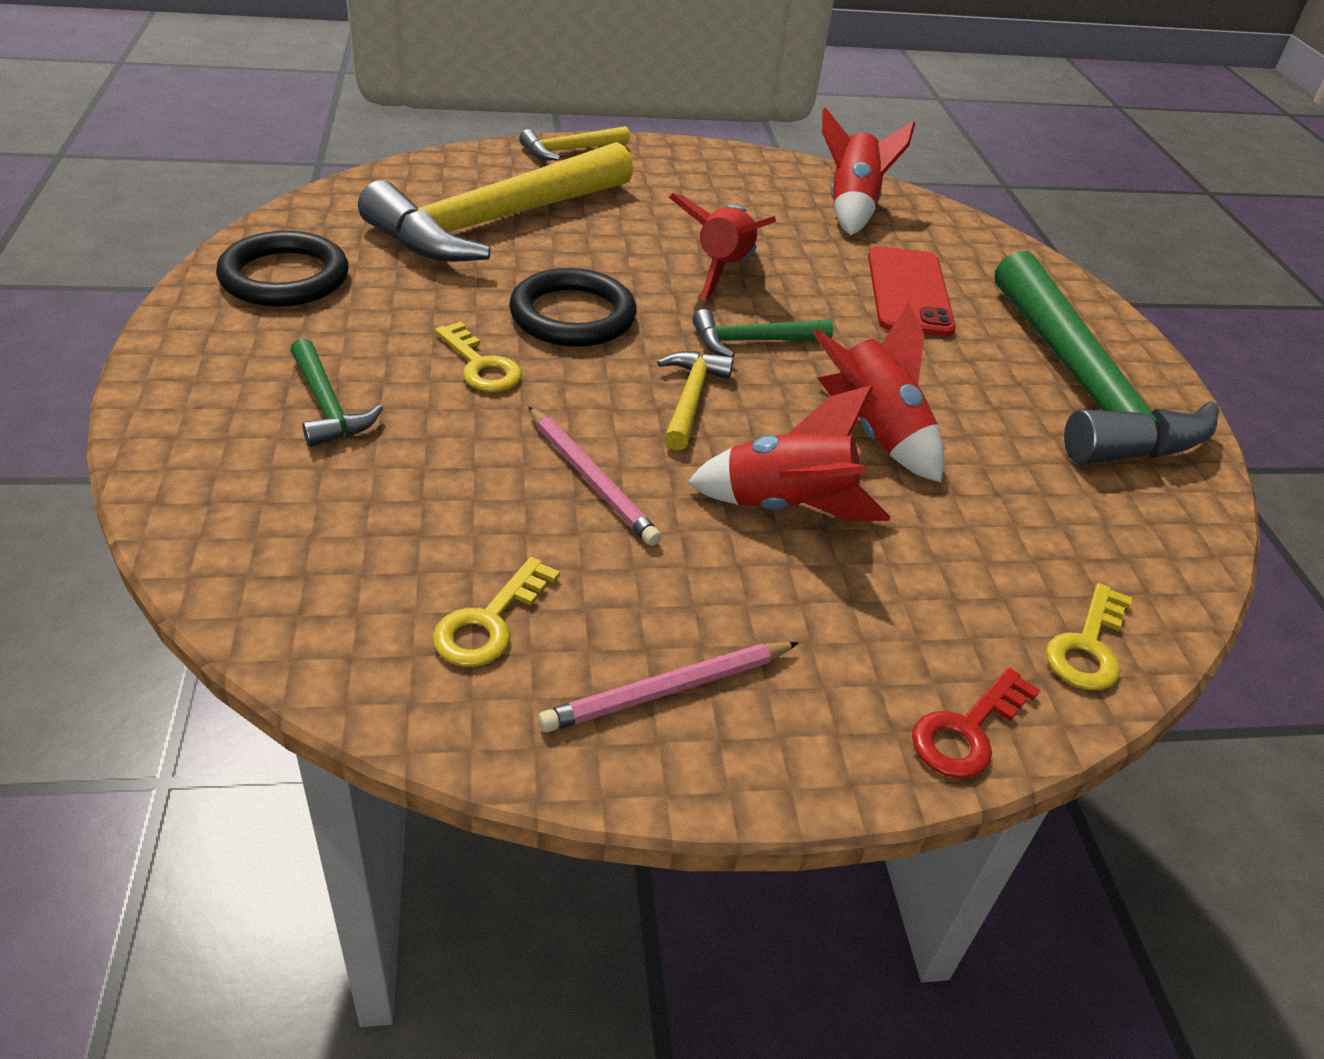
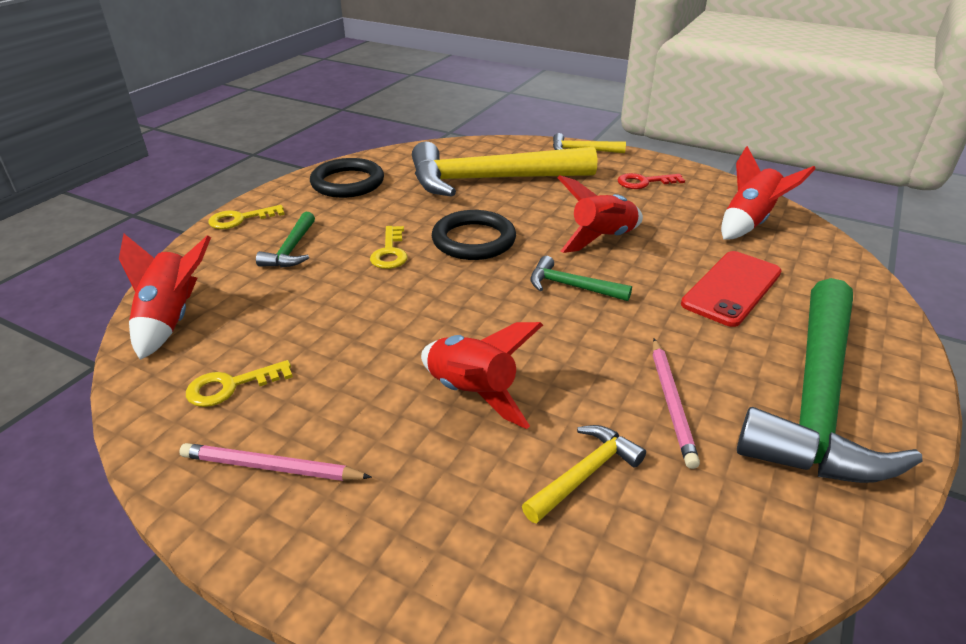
camera: 40 degrees right, 5 degrees down
pink pencil [528,406,661,546] -> pink pencil moved to [653,339,700,469]
yellow hammer [657,351,734,451] -> yellow hammer moved to [522,425,646,523]
red rocket [813,302,944,482] -> red rocket moved to [119,234,211,360]
red key [912,667,1040,778] -> red key moved to [618,173,685,189]
yellow key [1046,583,1132,690] -> yellow key moved to [209,205,285,229]

